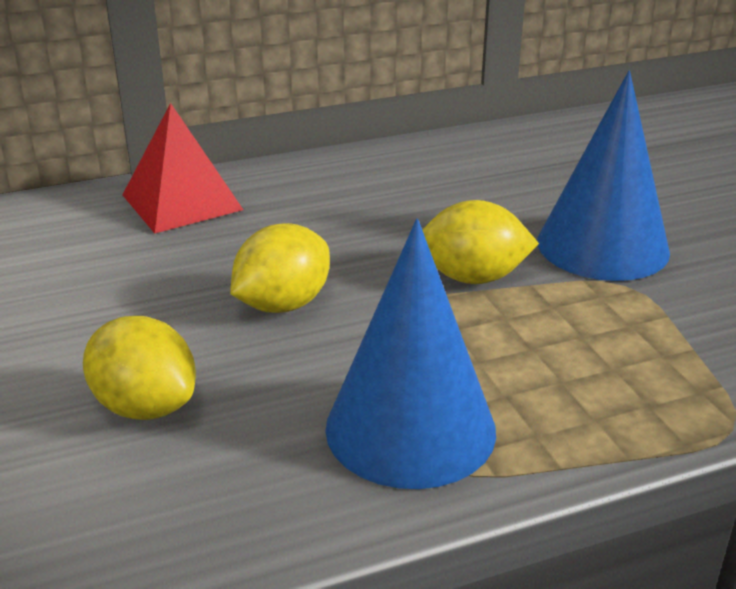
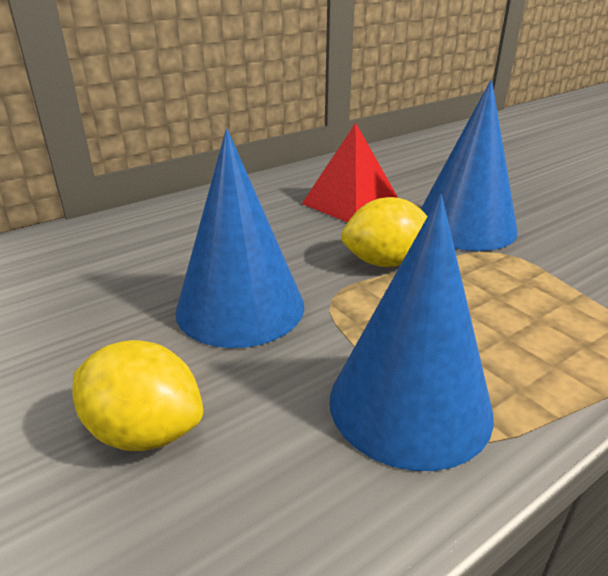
camera: 15 degrees left, 0 degrees up
red pyramid [122,103,243,233] -> red pyramid moved to [302,123,398,223]
yellow lemon [231,223,330,313] -> blue cone [175,129,304,348]

